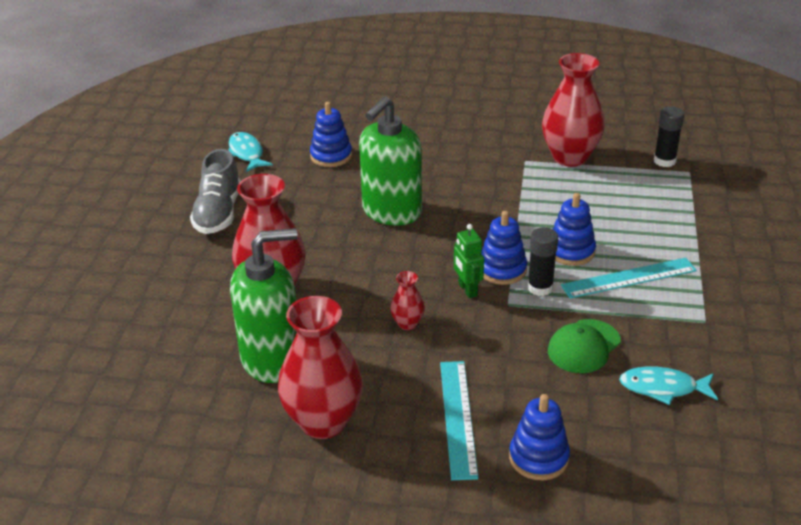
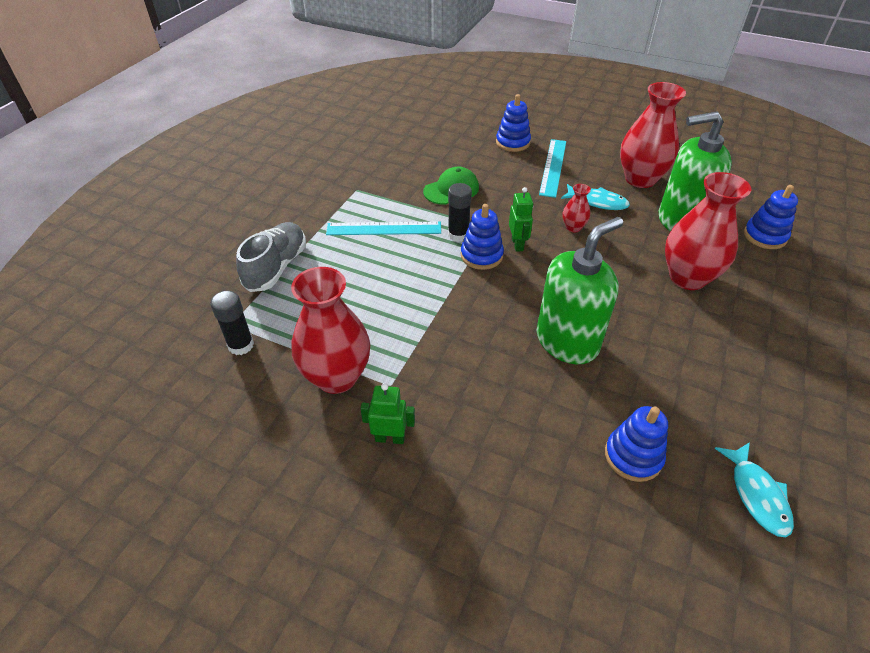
camera: 165 degrees left, 10 degrees up
grey shoe [190,149,241,234] -> grey shoe moved to [236,222,306,292]
blue stacking toy [553,193,596,266] -> blue stacking toy moved to [744,185,798,249]
turquoise fish [619,367,718,405] -> turquoise fish moved to [561,184,630,210]
none -> green robot [360,383,415,444]

